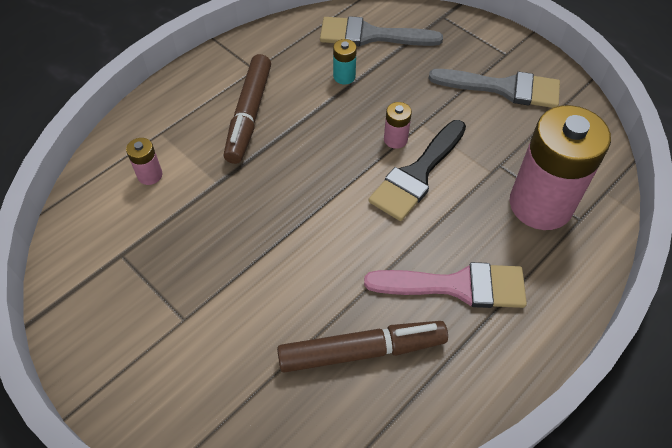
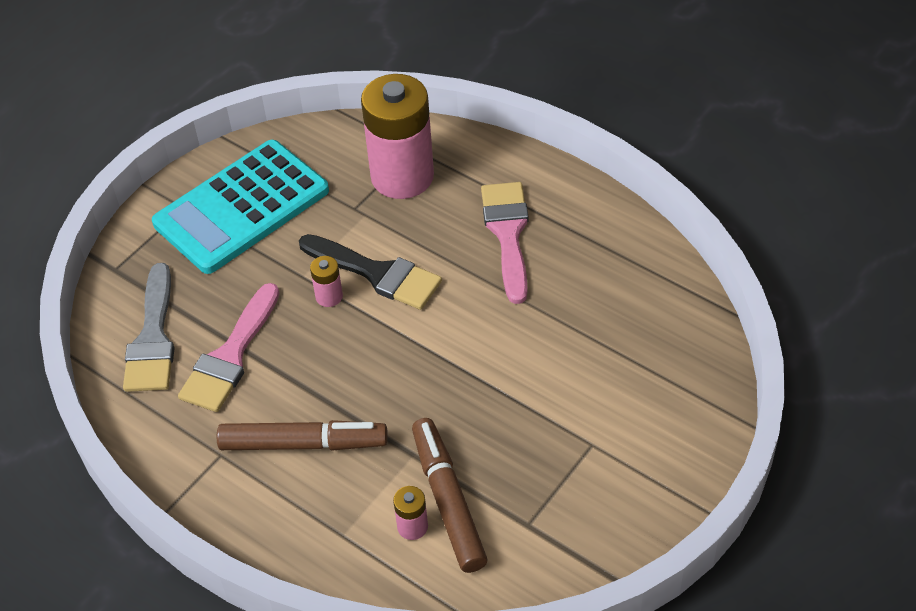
camera: 95 degrees left, 5 degrees down
brown marker [277,321,448,373] -> brown marker moved to [412,418,487,573]
turquoise battery [333,39,357,84] -> pink brush [178,283,280,412]
grey brush [429,69,560,108] -> turquoise calculator [152,140,329,274]

